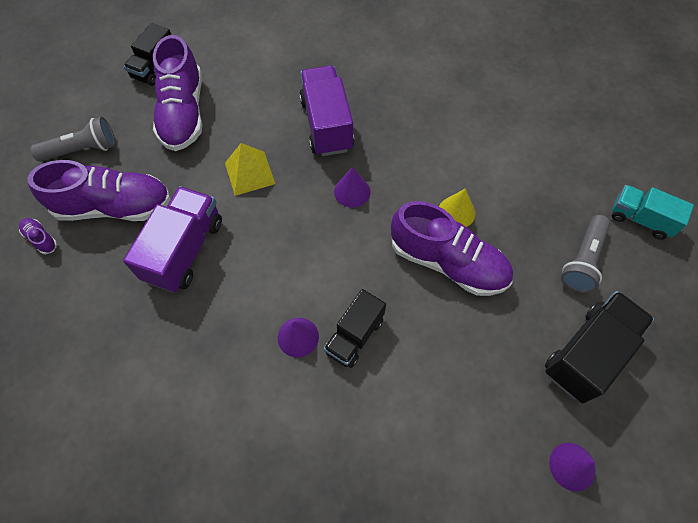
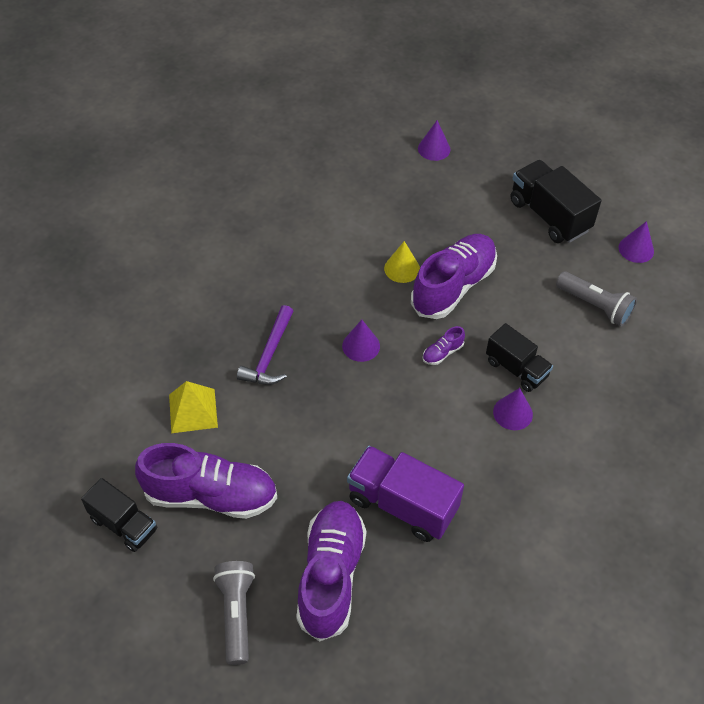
camera: 80 degrees left, 10 degrees down
purple shoe [19,218,57,254] -> purple shoe moved to [423,326,465,365]
yellow pyramid [225,143,275,196] -> yellow pyramid moved to [169,381,218,433]
purple truck [299,65,354,156] -> purple hammer [237,305,294,385]
grey flashlight [561,215,610,293] -> grey flashlight moved to [556,272,637,326]
turquoise truck [612,185,694,240] -> purple cone [418,120,451,161]

